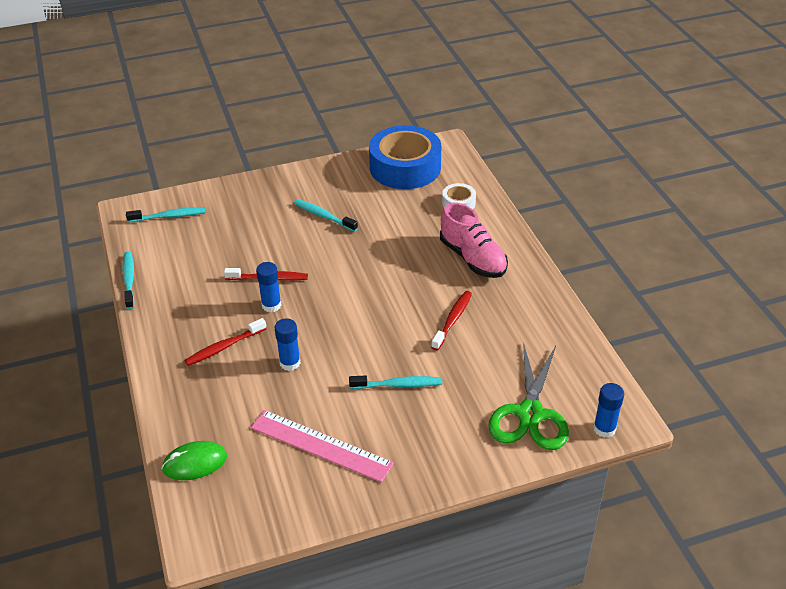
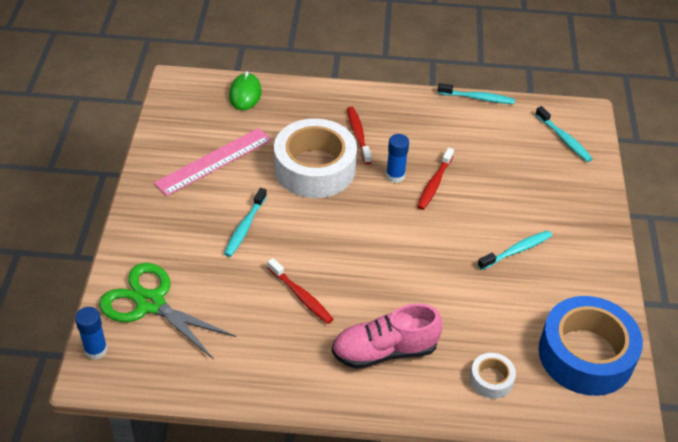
camera: 110 degrees right, 5 degrees up
turquoise toothbrush [126,208,205,222] -> turquoise toothbrush turned 45 degrees counterclockwise [535,106,593,162]
blue glue stick [274,318,301,371] -> white tape [274,118,357,198]

